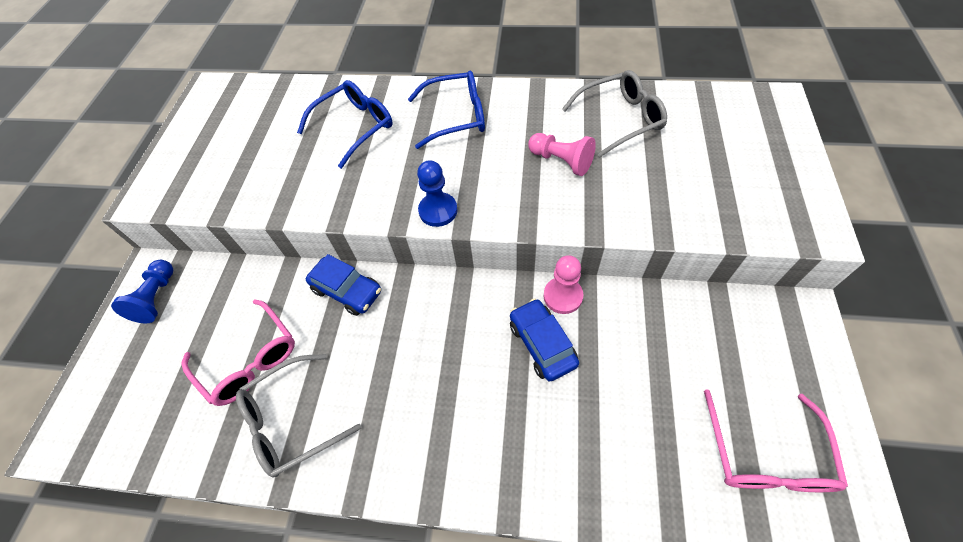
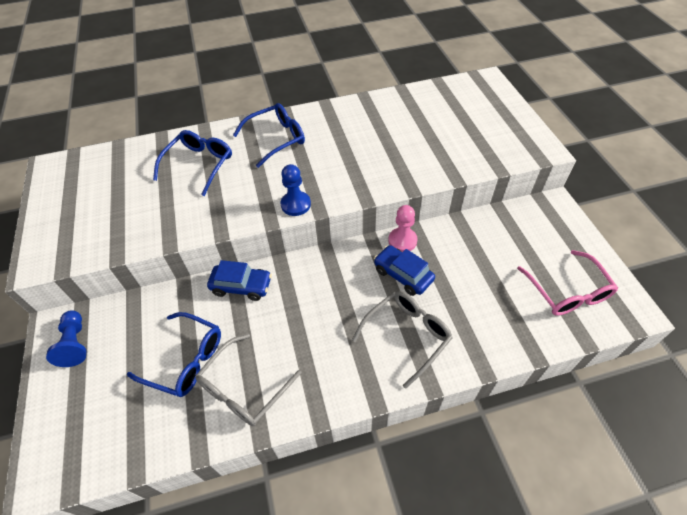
camera: 25 degrees left, 5 degrees down
pink glasses [181,300,295,406] -> blue glasses [127,312,221,397]
pink pawn [528,133,596,176] -> none
grey glasses [562,70,667,158] -> grey glasses moved to [352,291,453,389]

